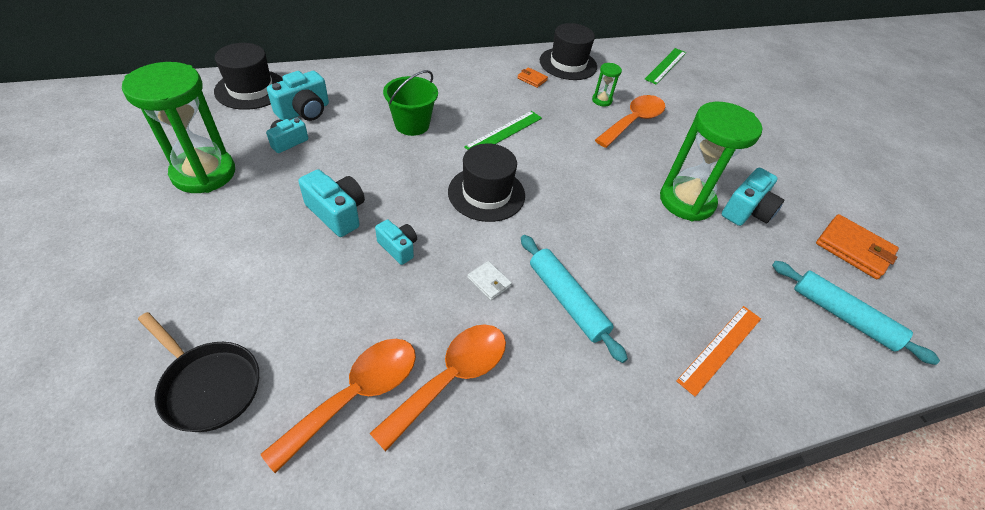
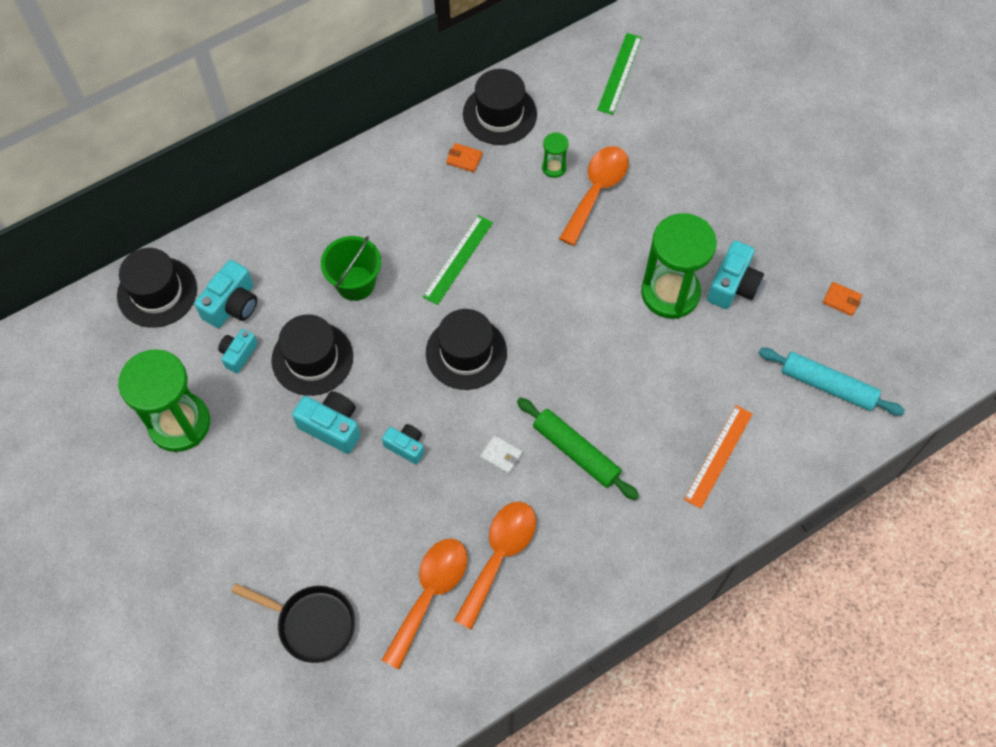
camera: 10 degrees left, 15 degrees up
turquoise rolling pin [521,235,628,363] -> green rolling pin [517,397,639,500]
orange wallet [816,214,899,279] -> orange wallet [823,282,862,316], size x0.51
none -> black hat [271,314,353,396]

